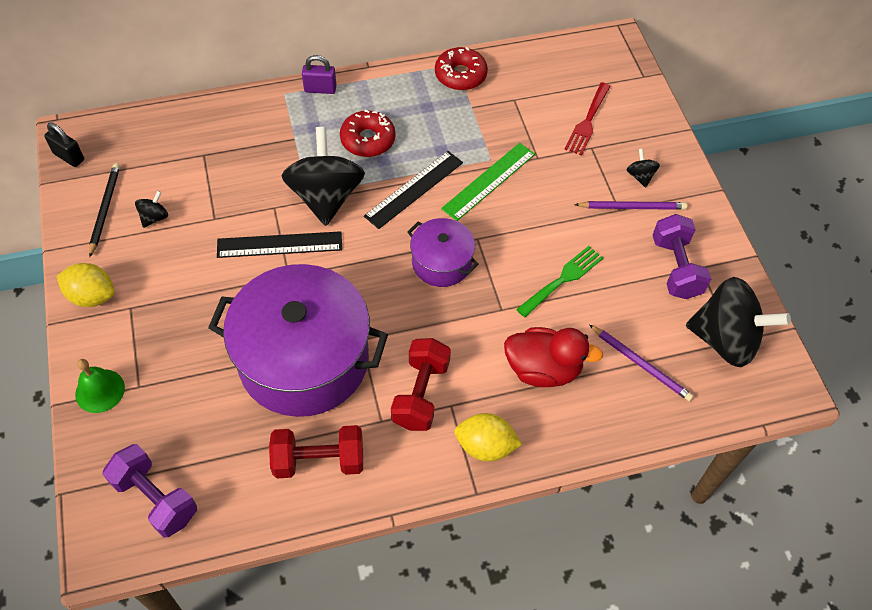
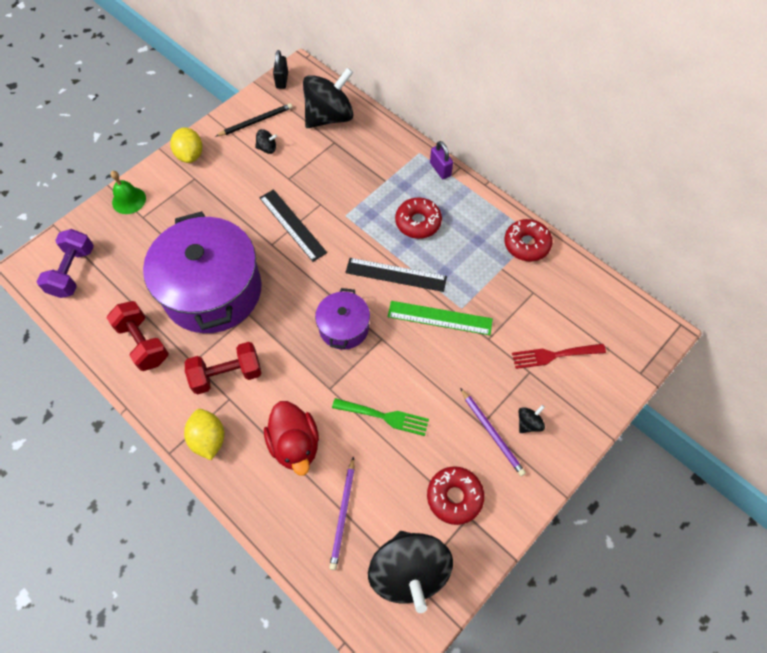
camera: 60 degrees right, 5 degrees up
black spinning top [282,127,365,226] -> black spinning top moved to [303,67,353,128]
purple dumbbell [653,214,711,299] -> red donut [427,466,484,525]

